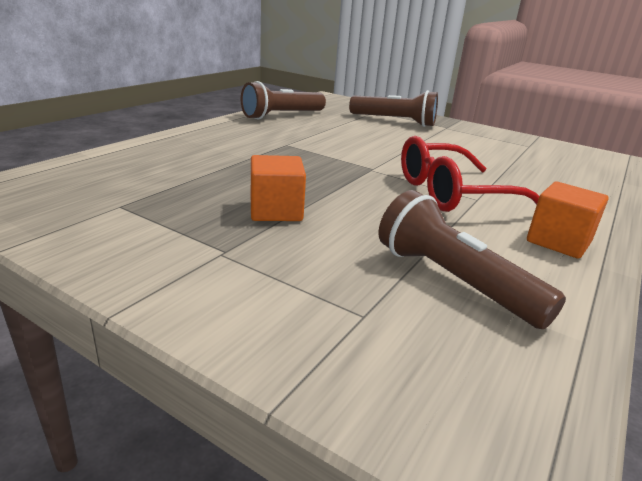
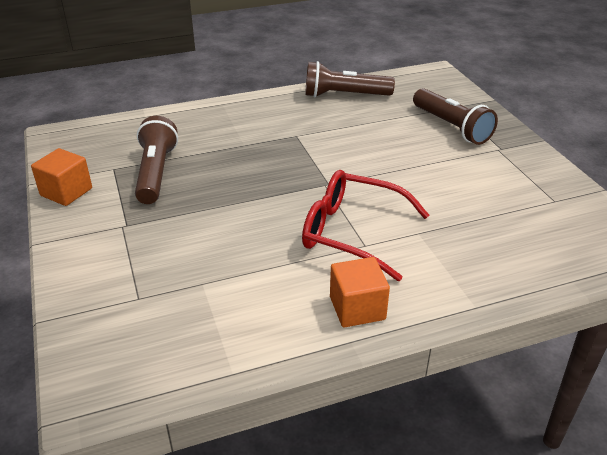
camera: 40 degrees right, 10 degrees up
orange cube [251,155,306,221] -> orange cube moved to [31,148,92,206]
brown flashlight [378,190,566,329] -> brown flashlight moved to [135,116,178,204]

